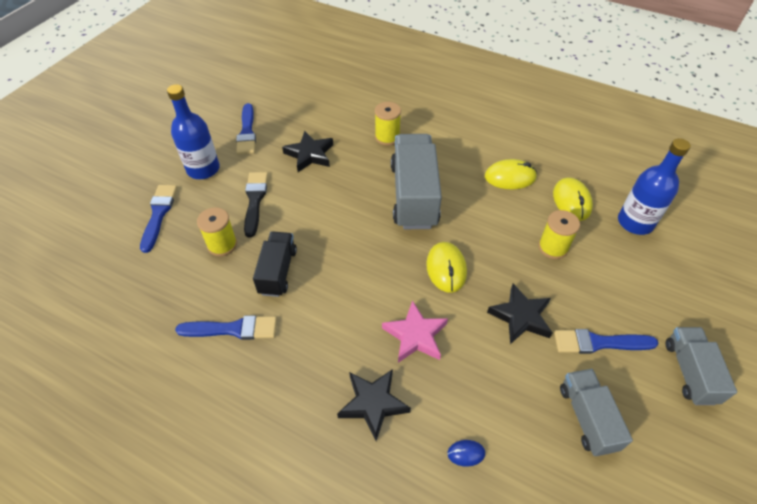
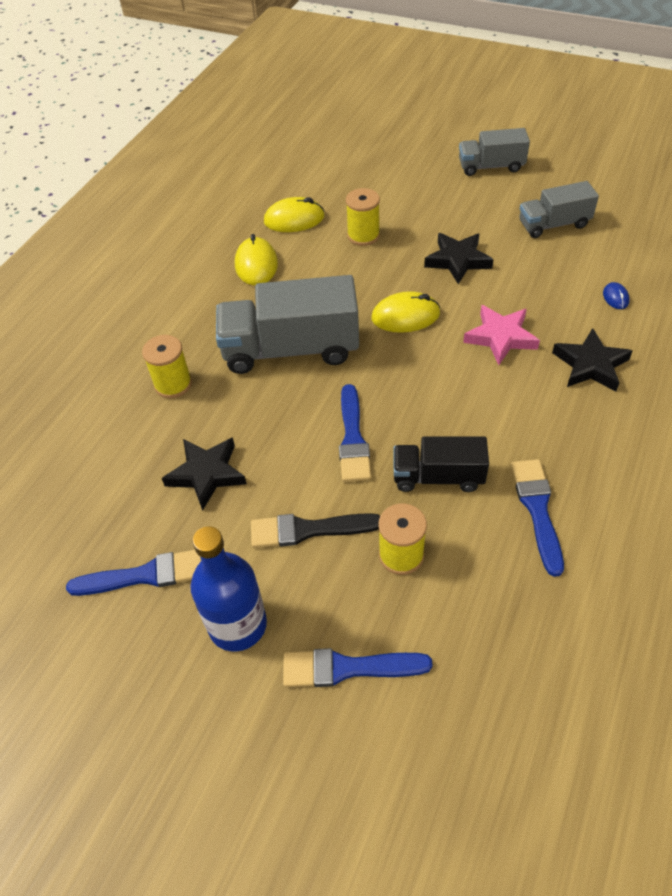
camera: 90 degrees left, 0 degrees up
blue brush [554,329,659,354] -> blue brush moved to [339,384,371,482]
blue bottle [618,138,691,235] -> none

